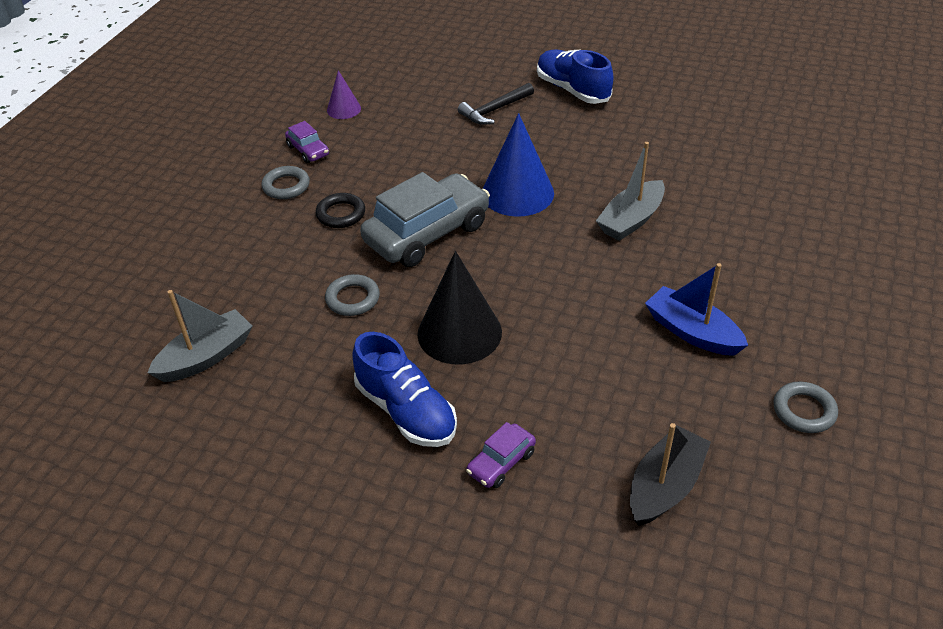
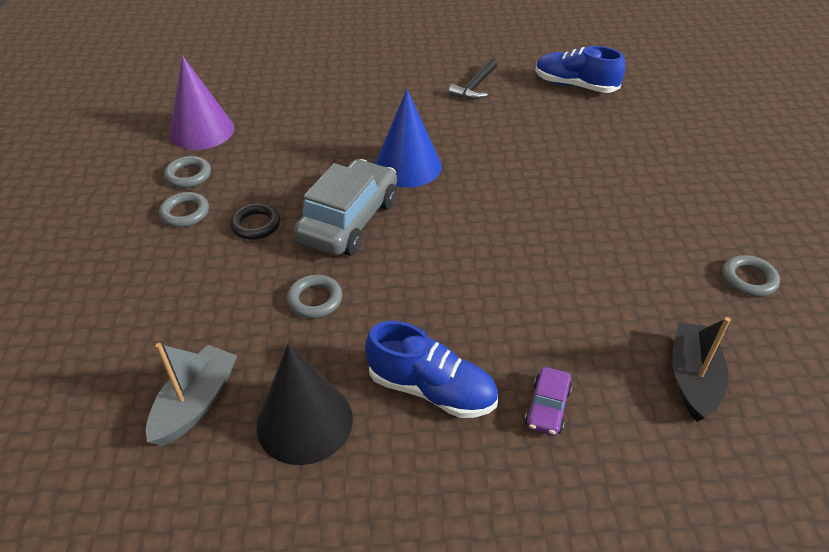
camera: 25 degrees left, 0 degrees up
purple car [285,121,329,163] -> grey ring [164,156,211,188]
purple cone [327,70,361,119] -> purple cone [170,56,234,150], size x1.89
black cone [417,251,502,365] -> black cone moved to [257,343,353,465]
black hammer [458,83,534,125] -> black hammer moved to [448,58,498,100]
blue shoe [537,50,613,104] -> blue shoe moved to [536,46,625,93]
grey boat [596,142,665,241] -> none
blue boat [645,263,748,356] -> none

